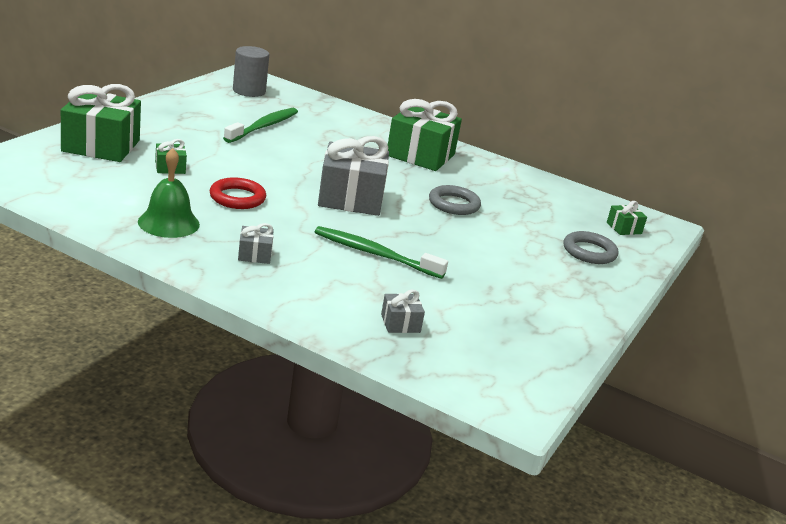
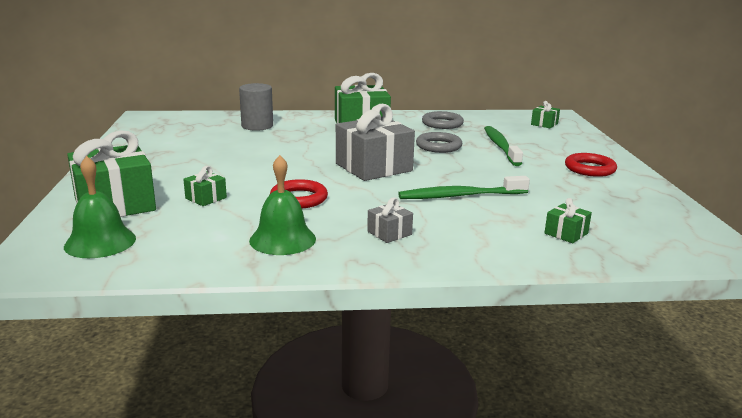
camera: 30 degrees left, 5 degrees down
green toothbrush [223,108,298,143] -> green toothbrush moved to [484,126,523,166]
grey cylinder [233,46,269,97] -> grey cylinder moved to [239,83,273,131]
grey gift [381,290,425,333] -> green gift [545,198,592,243]
grey ring [564,231,618,264] -> grey ring moved to [422,111,464,129]
none -> green bell [64,156,136,258]
none -> red ring [565,153,617,177]

